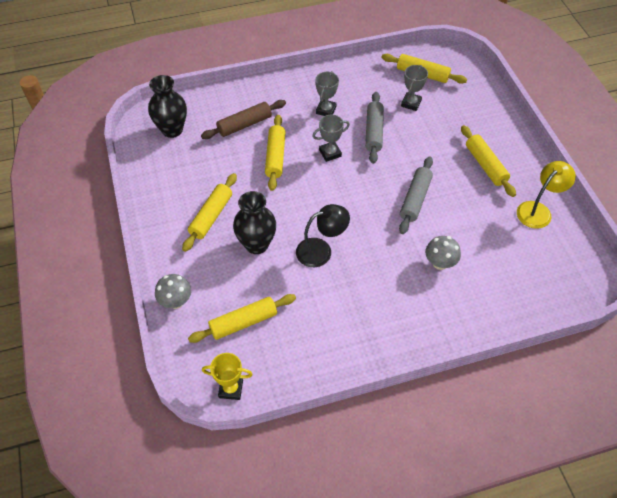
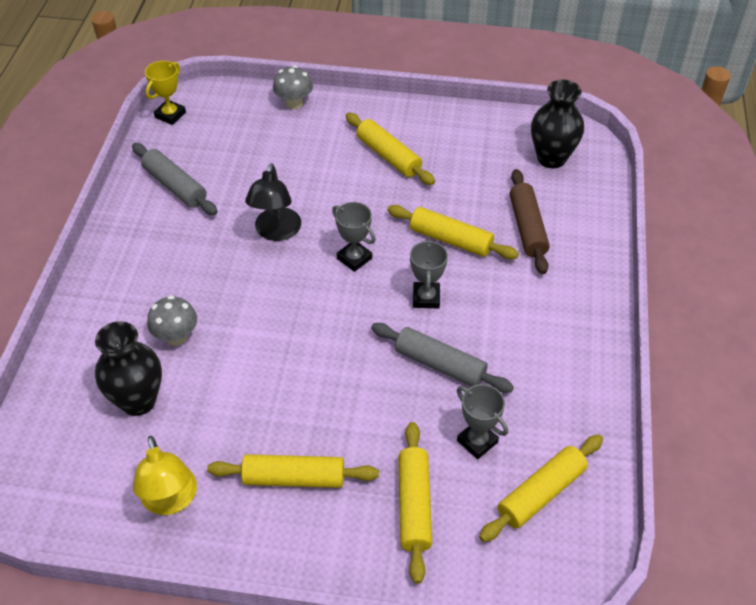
camera: 115 degrees right, 5 degrees down
yellow rolling pin [188,294,296,343] -> yellow rolling pin moved to [398,422,432,584]
black vase [233,191,276,254] -> black vase moved to [95,321,162,416]
grey trophy [315,71,339,116] -> grey trophy moved to [332,202,376,272]
grey rolling pin [399,156,433,234] -> grey rolling pin moved to [132,143,218,215]

